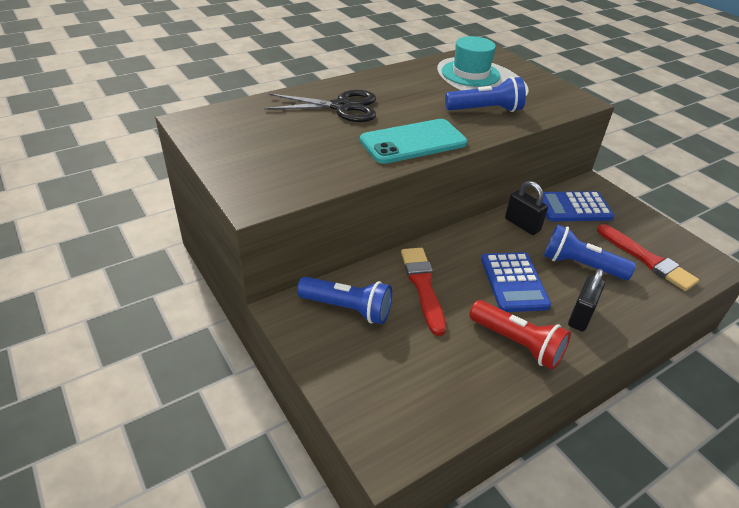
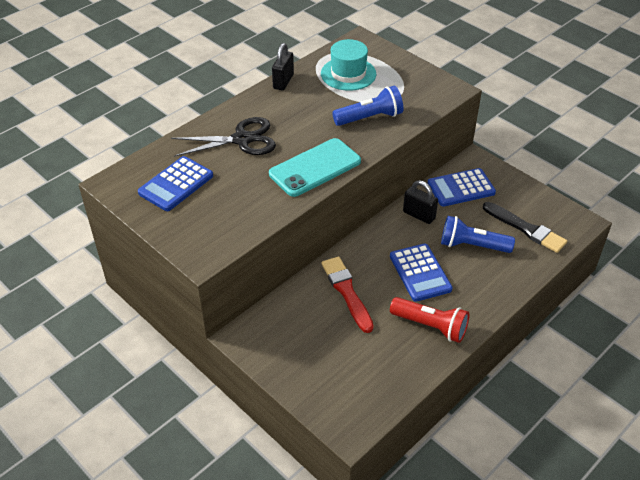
camera: 10 degrees left, 5 degrees up
blue flashlight [297,276,392,324] -> none
black padlock [568,269,605,331] -> black padlock moved to [272,43,294,90]
red brush [597,224,699,291] -> black brush [483,202,567,253]
none -> blue calculator [138,156,213,211]

